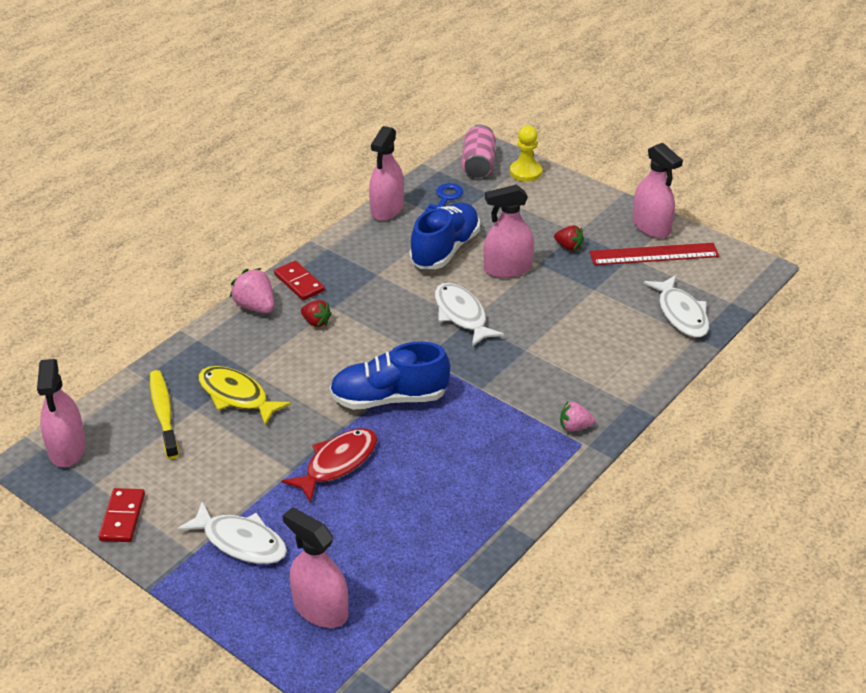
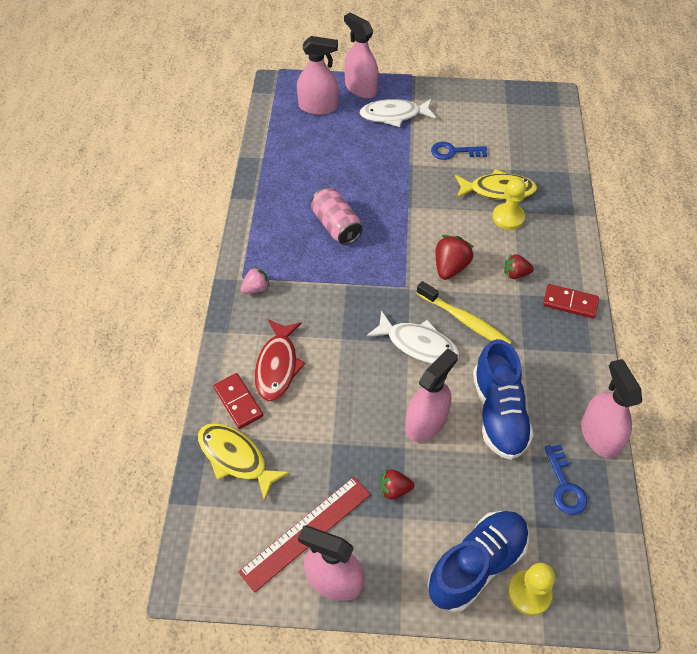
camera: 145 degrees right, 15 degrees up
pink spray bottle [37,359,86,467] -> pink spray bottle moved to [344,12,379,98]
red domino [99,488,145,542] -> red domino moved to [213,373,263,429]
yellow toothbrush [150,370,179,459] -> yellow toothbrush moved to [416,281,512,344]
pink strawberry [230,268,275,313] -> none
red fish [282,428,377,503] -> red fish moved to [254,319,306,401]
blue shoe [330,342,450,410] -> blue shoe moved to [427,511,529,612]
pink can [462,125,496,178] -> pink can moved to [311,187,363,245]
white fish [644,275,709,337] -> yellow fish [198,423,290,502]
none -> blue key [431,142,487,160]
none -> red strawberry [436,235,474,280]
none -> yellow pawn [493,178,526,230]

